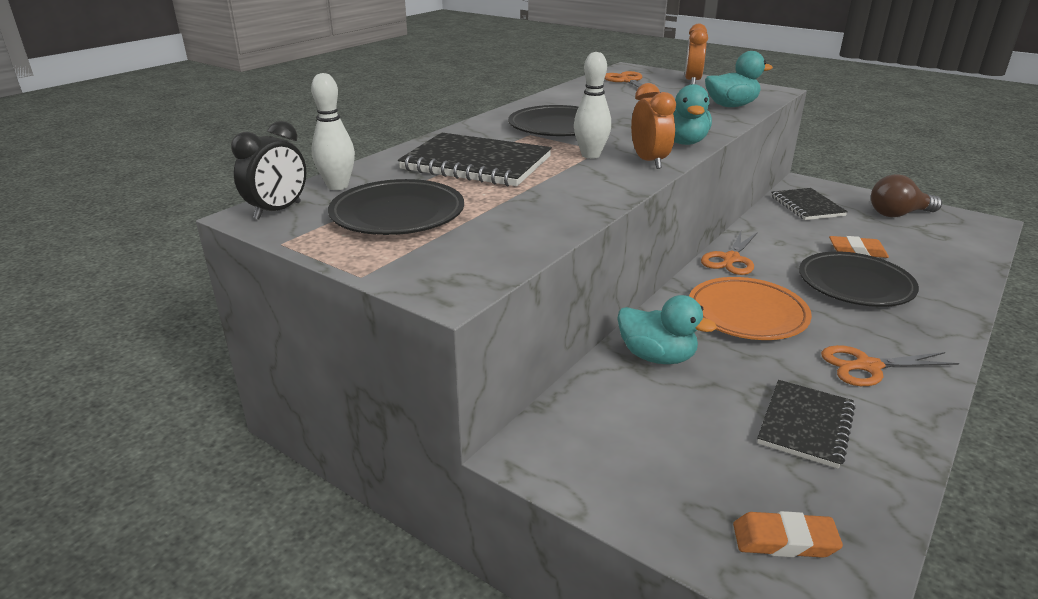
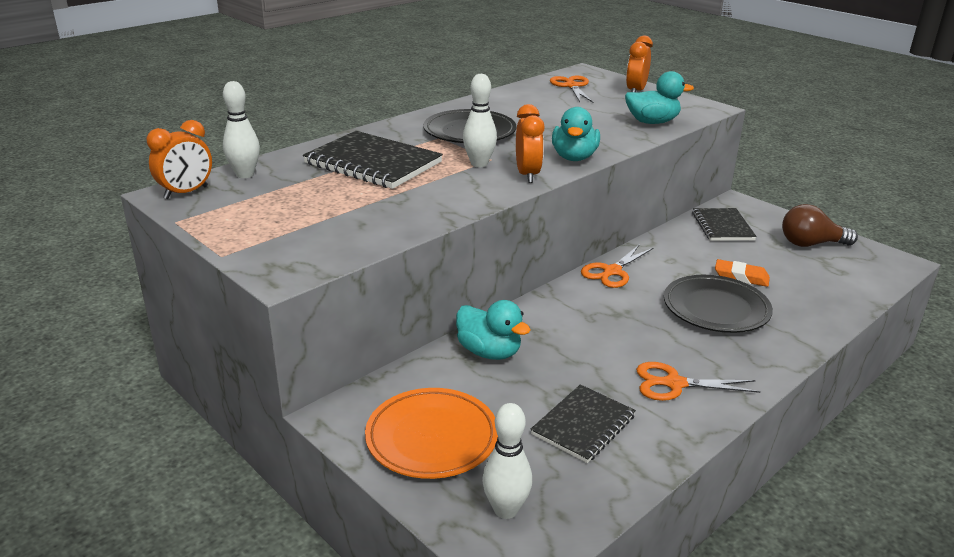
camera: 10 degrees right, 0 degrees up
black clock [231,121,306,219] -> orange clock [147,120,212,199]
black plate [328,179,464,235] -> none
orange plate [689,277,812,340] -> orange plate moved to [365,388,498,479]
orange eraser [733,511,843,558] -> white bowling pin [482,403,532,519]

